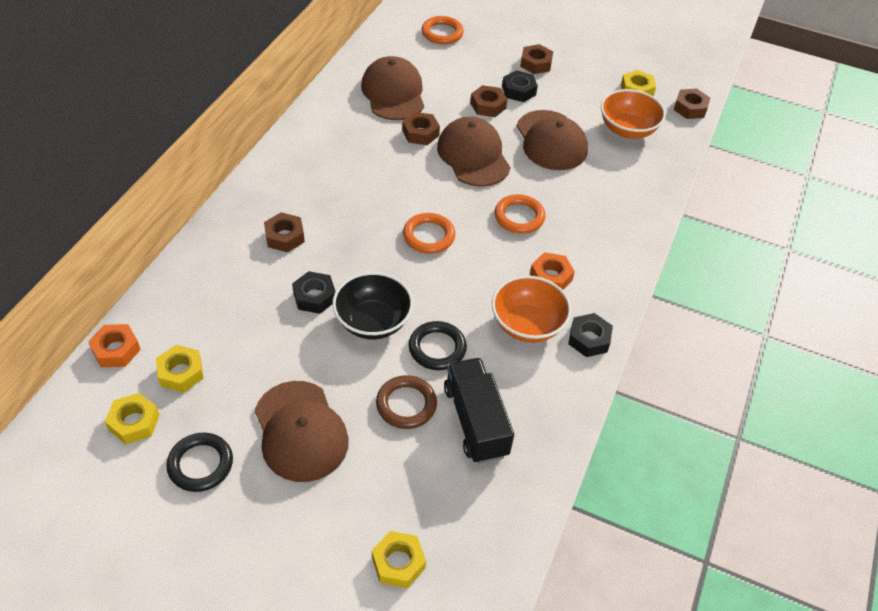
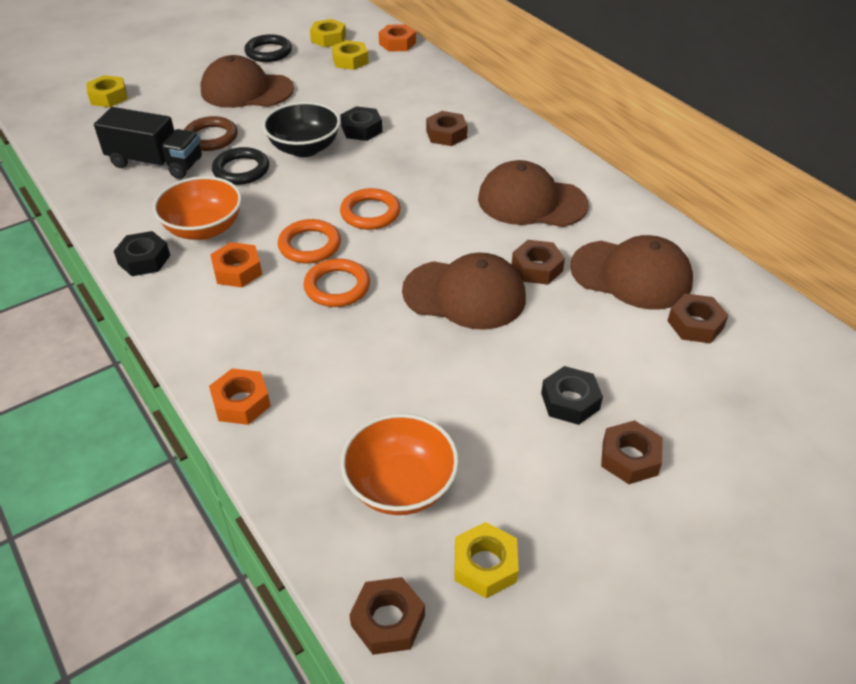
camera: 125 degrees right, 5 degrees down
orange ring [422,16,464,44] -> orange ring moved to [278,219,341,264]
brown nut [470,85,507,117] -> brown nut moved to [668,293,729,343]
brown cap [517,110,588,170] -> brown cap moved to [478,160,589,227]
none -> orange nut [209,368,271,425]

